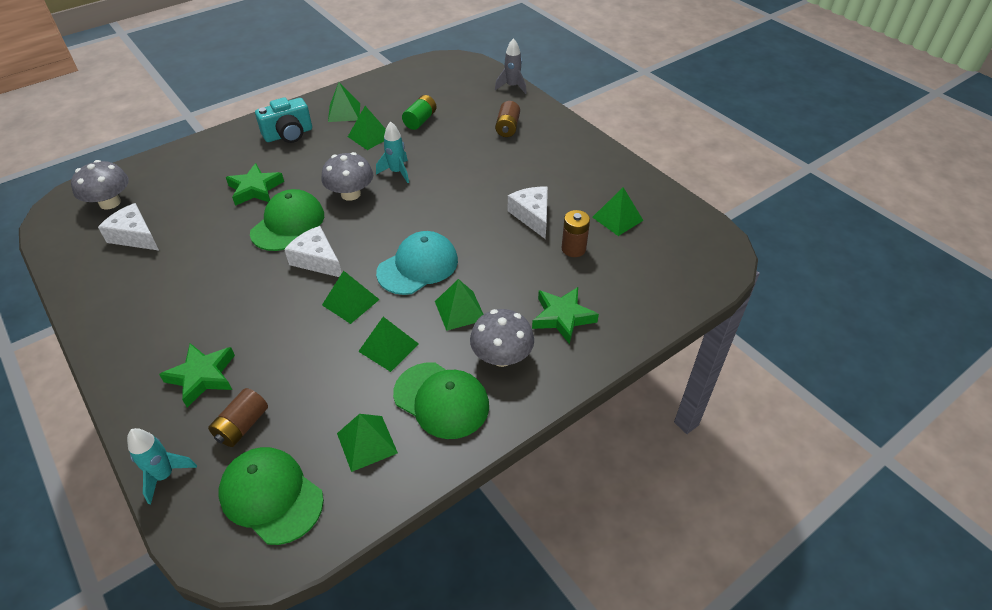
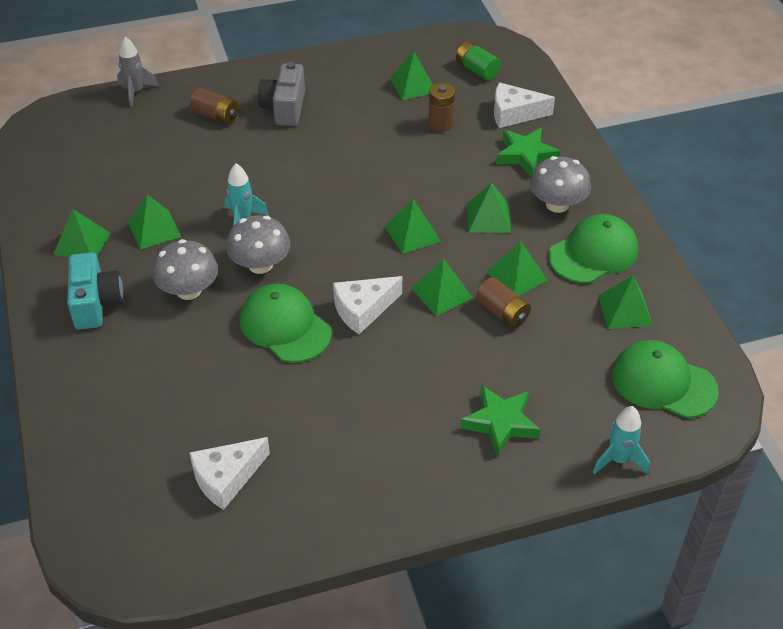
camera: 70 degrees left, 0 degrees up
grey mushroom [71,160,129,210] -> grey mushroom moved to [152,239,218,300]
brown battery [208,388,268,447] -> brown battery moved to [476,277,531,328]
green cap [219,447,324,545] -> green cap turned 60 degrees clockwise [612,340,719,418]
green star [226,163,284,206] -> none
turquoise cap [376,231,458,295] -> green pyramid [385,199,441,254]
green battery [402,95,437,130] -> green battery moved to [456,41,501,80]
white cheese [508,187,548,239] -> white cheese moved to [494,82,555,128]
none -> grey camera [258,62,305,126]

